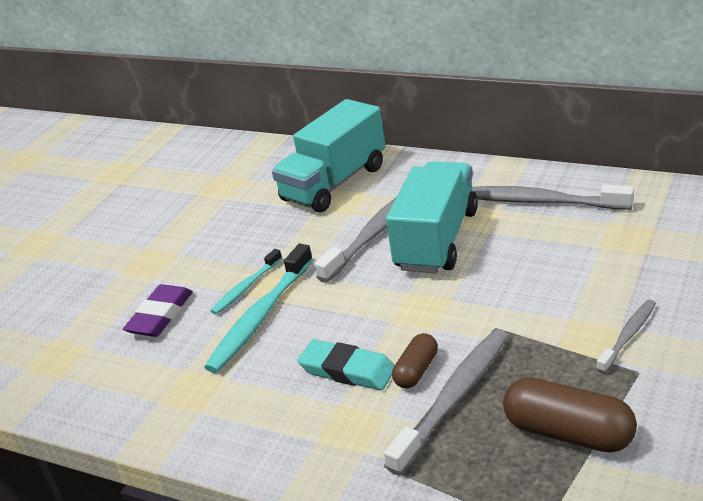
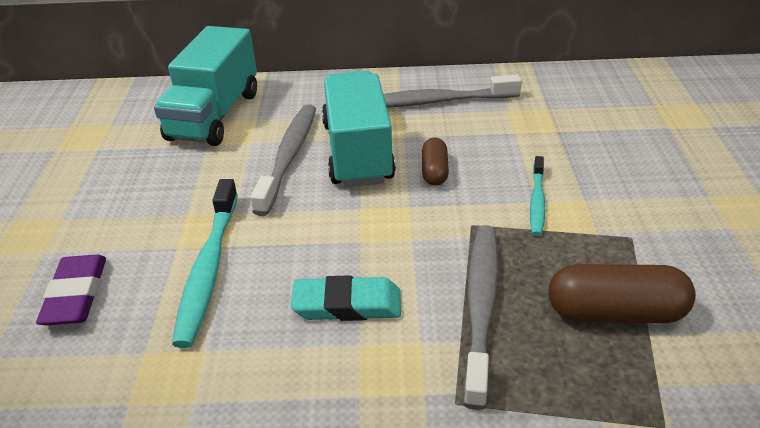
camera: 30 degrees left, 5 degrees up
turquoise toothbrush [211,249,282,315] -> turquoise toothbrush moved to [530,156,545,236]
brown capsule [392,333,438,388] -> brown capsule moved to [422,138,449,186]
grey toothbrush [597,300,656,373] -> none

